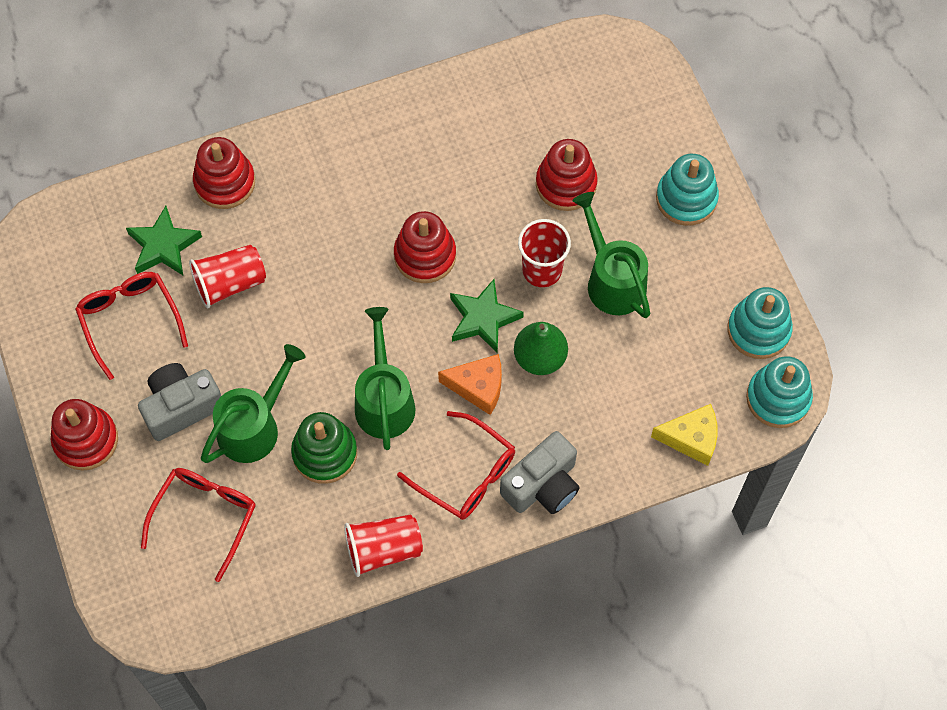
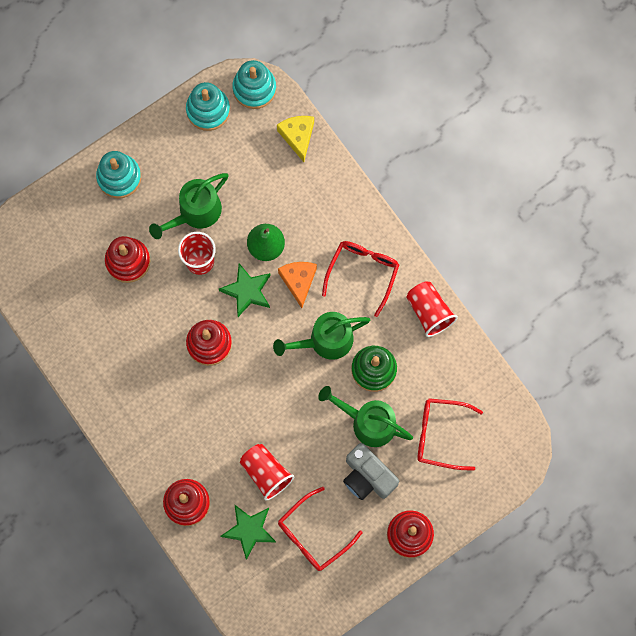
camera: 105 degrees left, 10 degrees up
grey camera [500,431,579,514] -> none

